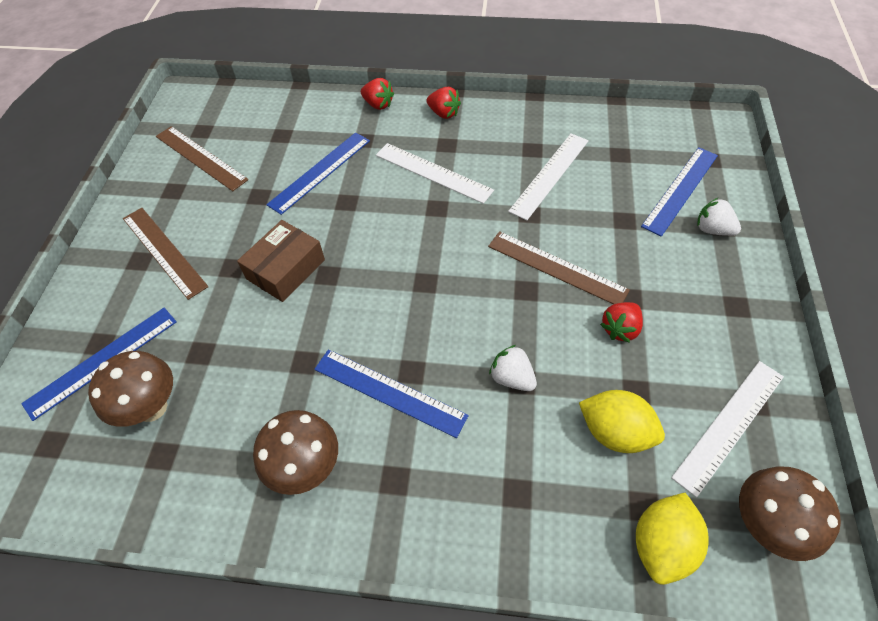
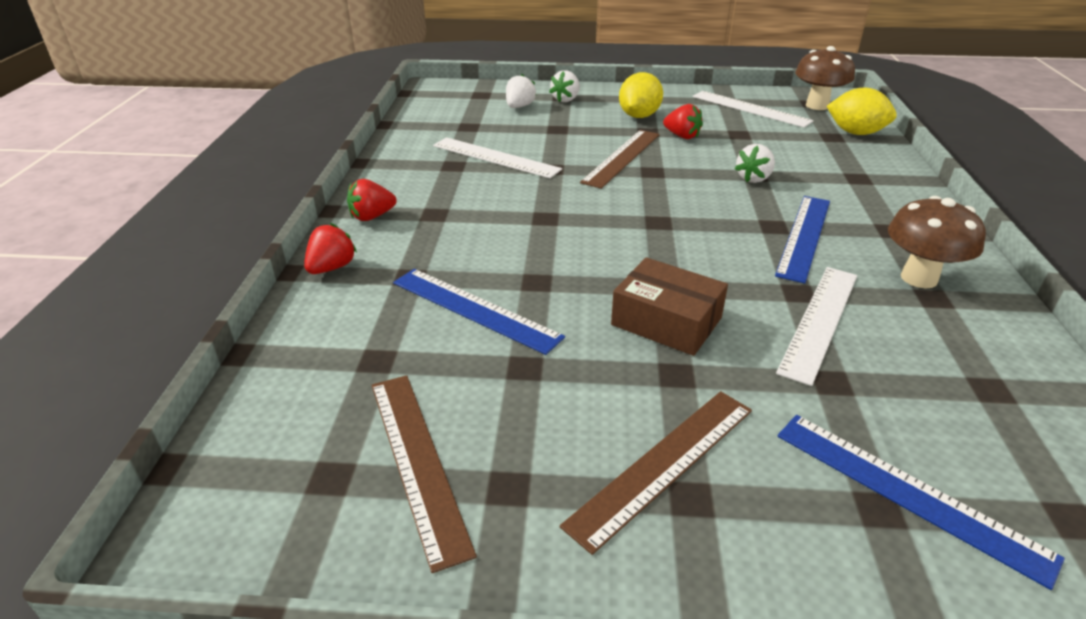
camera: 95 degrees left, 20 degrees down
brown mushroom [88,351,173,427] -> none
brown ruler [156,126,248,191] -> brown ruler turned 60 degrees counterclockwise [372,375,477,573]
white ruler [376,143,494,204] -> white ruler moved to [776,267,857,386]
red strawberry [426,87,461,119] -> red strawberry turned 150 degrees counterclockwise [347,179,397,221]
yellow lemon [579,390,665,453] -> yellow lemon moved to [619,72,663,118]
blue ruler [641,147,718,237] -> white strawberry [506,74,537,108]

